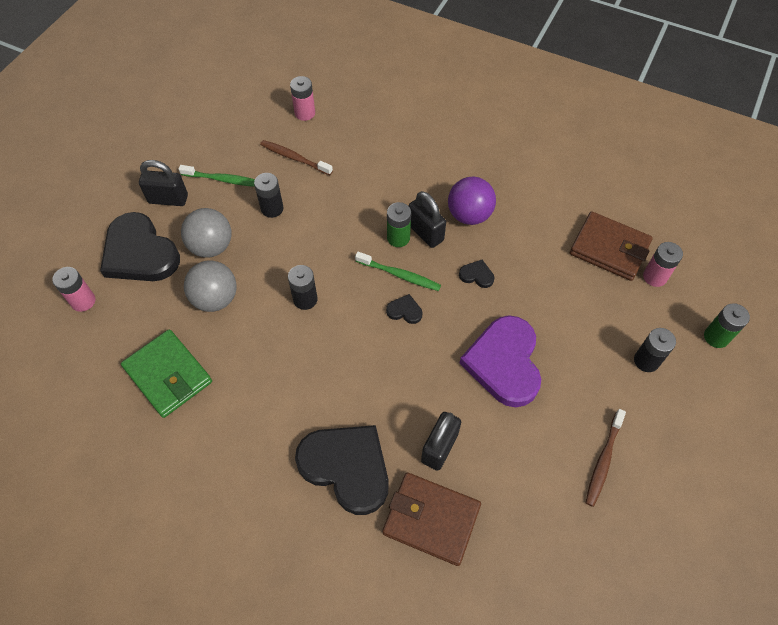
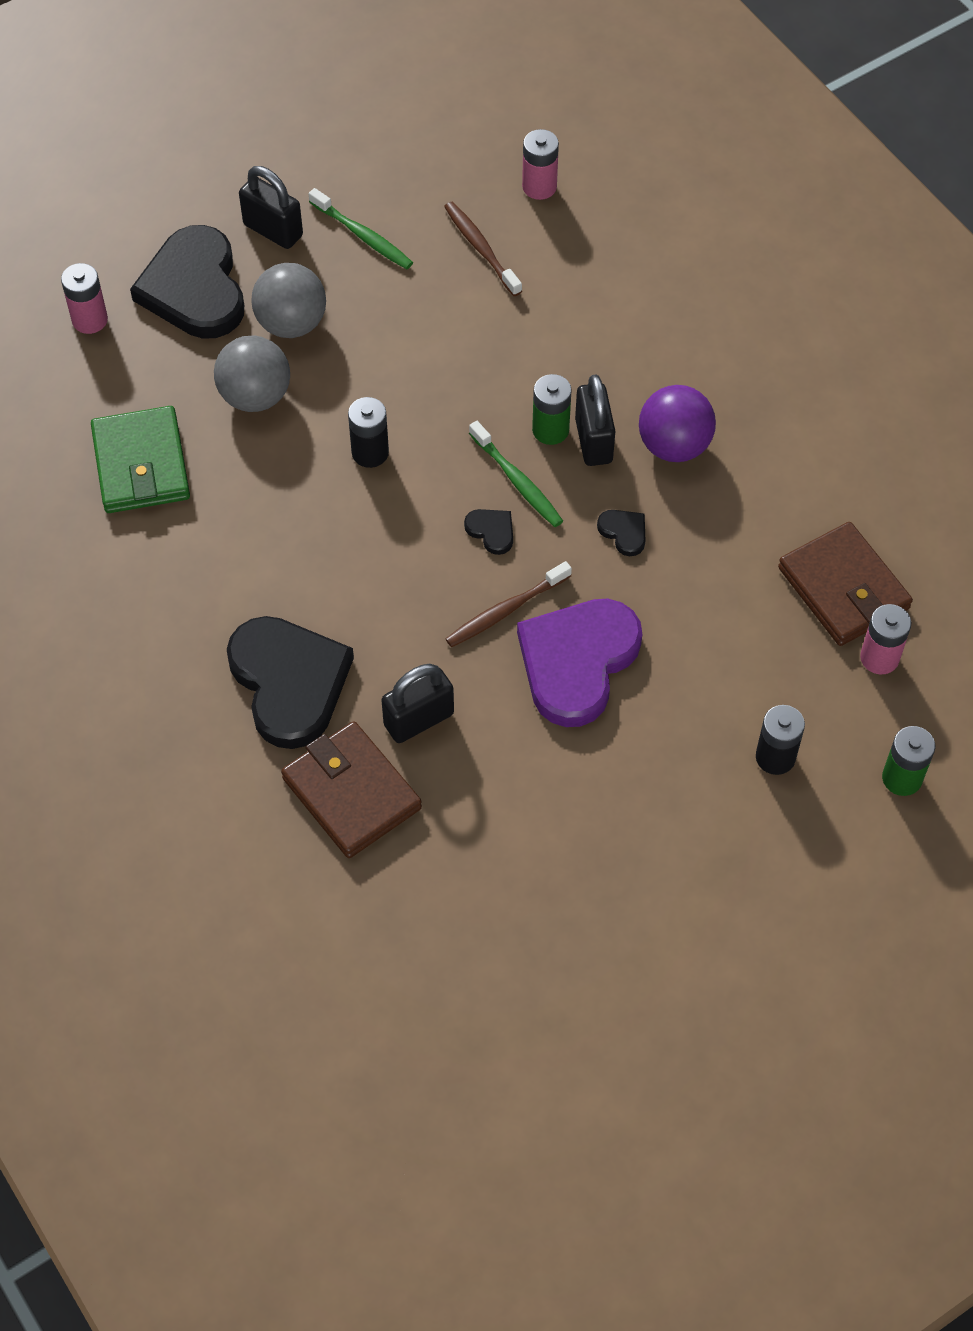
camera: 30 degrees right, 0 degrees up
black battery [254,173,283,218] -> none
brown toothbrush [585,409,626,507] -> brown toothbrush moved to [445,561,572,647]

